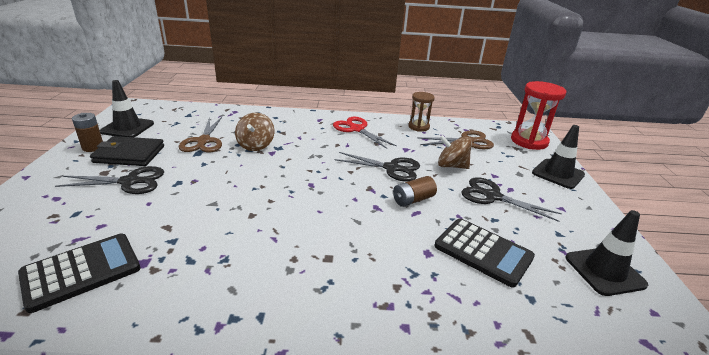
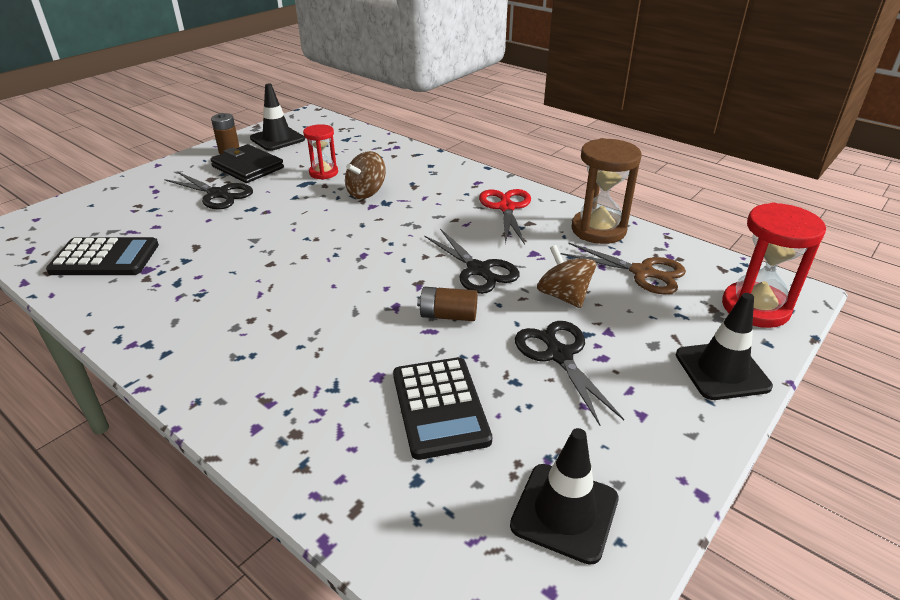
camera: 40 degrees right, 5 degrees up
brown scissors [179,117,222,152] -> red hourglass [303,124,338,180]
brown hourglass [408,92,435,132] -> brown hourglass [571,138,641,244], size x1.63

